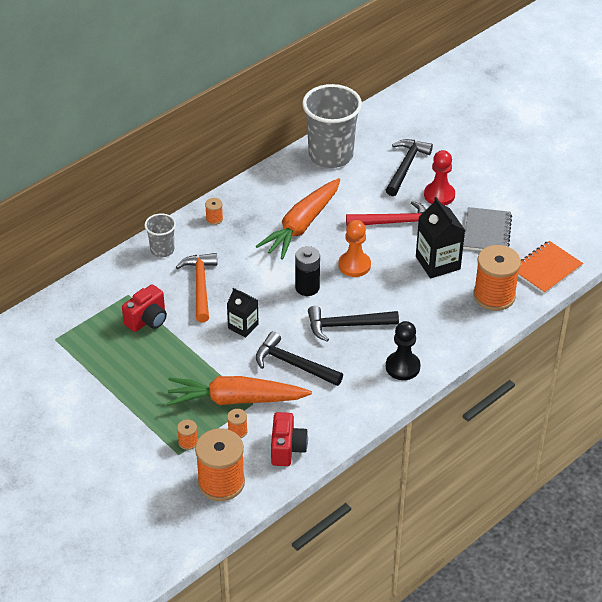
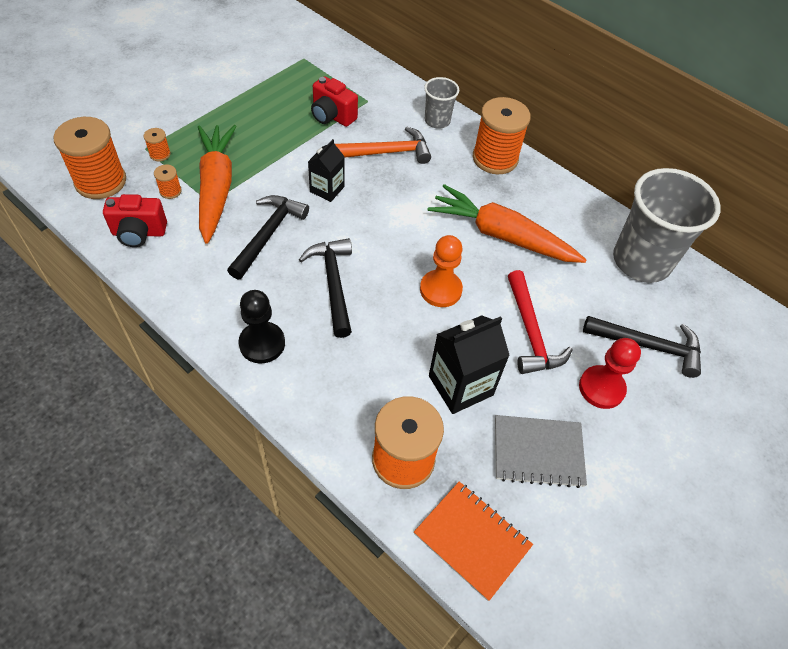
camera: 80 degrees right, 10 degrees up
orange spool [205,198,223,225] -> orange spool [473,97,531,174], size x2.33
black battery [295,246,320,296] -> none

